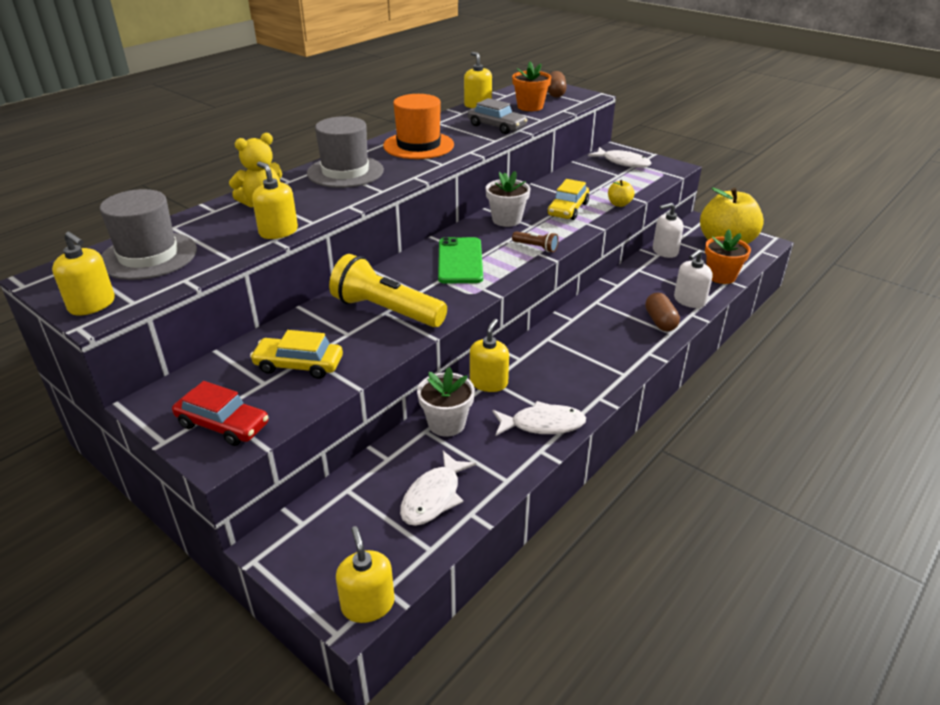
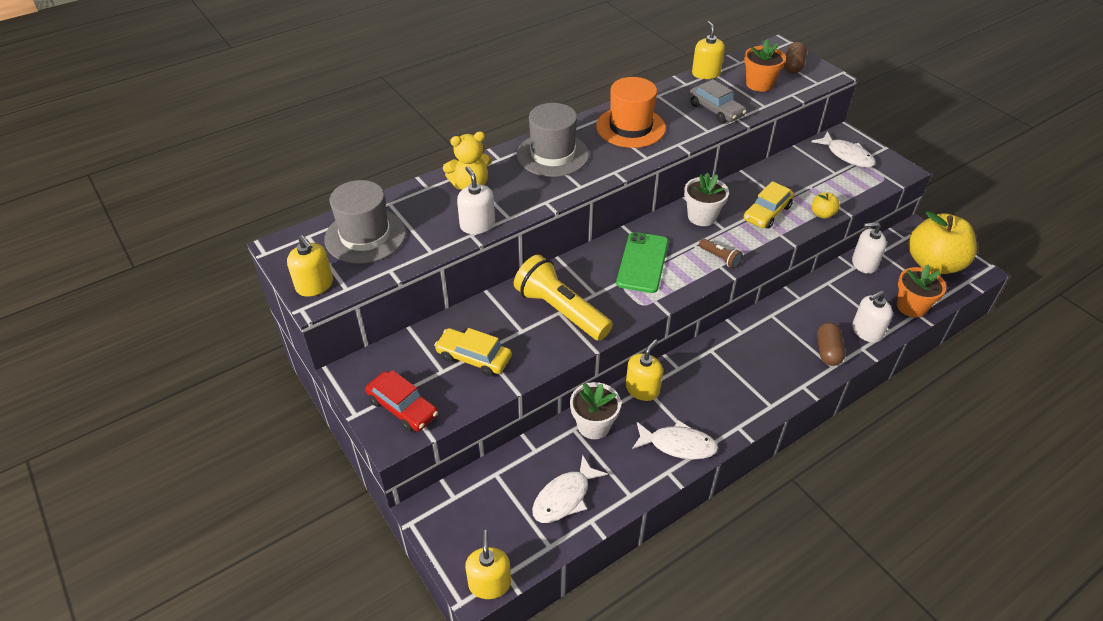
camera: 15 degrees right, 10 degrees up
yellow soap dispenser [252,162,298,239] -> white soap dispenser [457,166,495,234]

